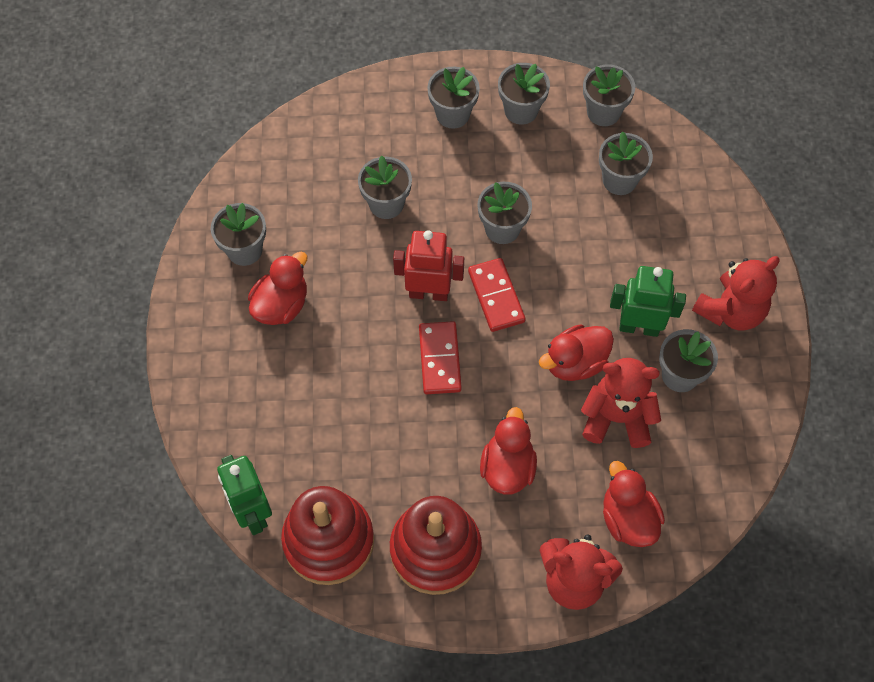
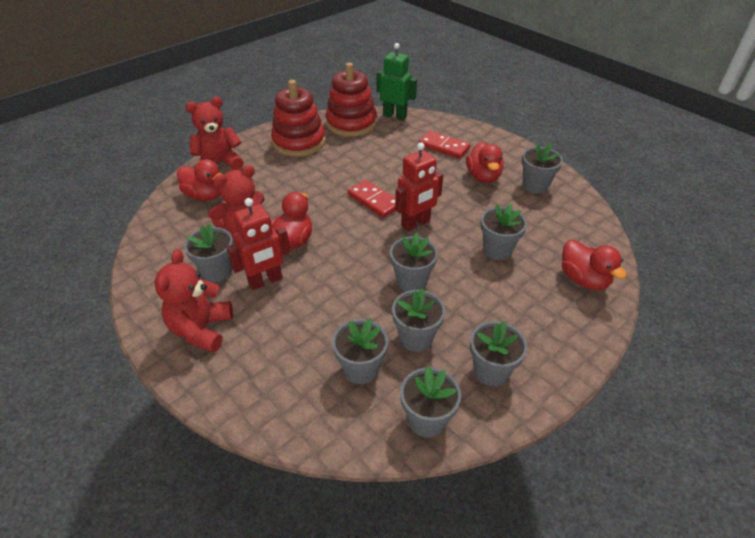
camera: 140 degrees right, 20 degrees down
grey flower pot [427,67,480,129] -> grey flower pot moved to [392,288,445,352]
red domino [468,258,526,332] -> red domino moved to [419,131,471,159]
red duck [480,407,537,495] -> red duck moved to [562,240,627,290]
green robot [610,266,686,337] -> red robot [227,198,290,290]

